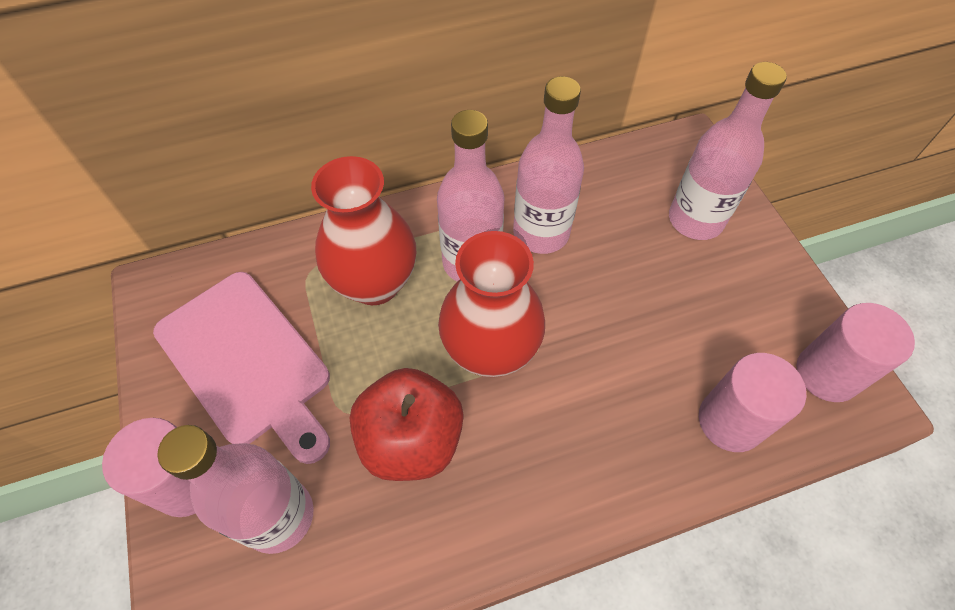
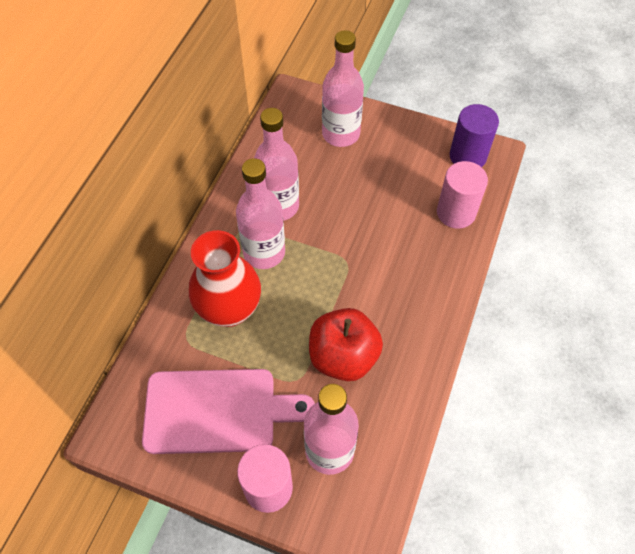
camera: 50 degrees left, 0 degrees up
red vase [438,231,545,377] -> none
pink cylinder [796,303,915,402] -> purple cylinder [450,104,499,167]

